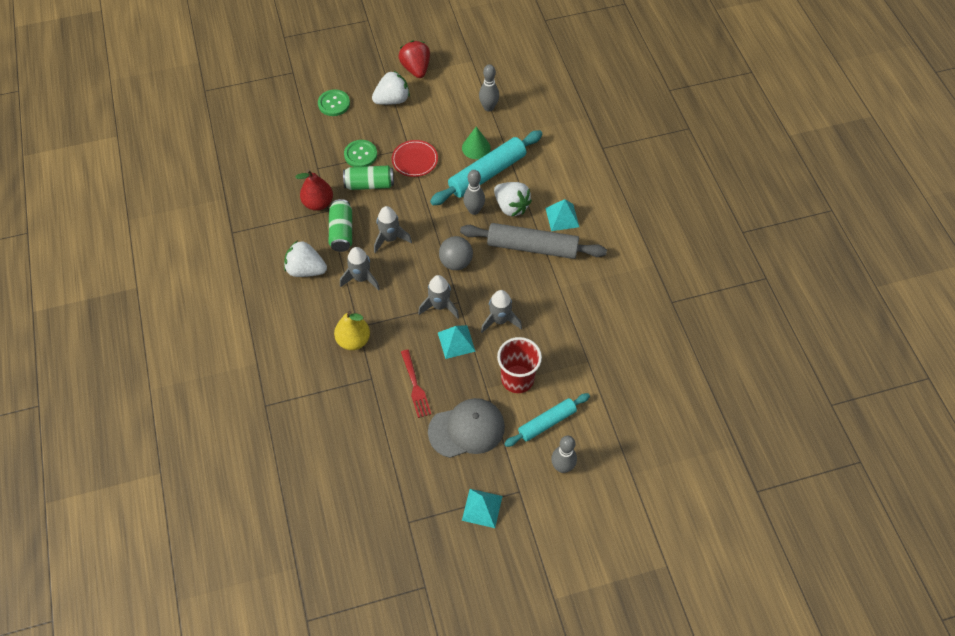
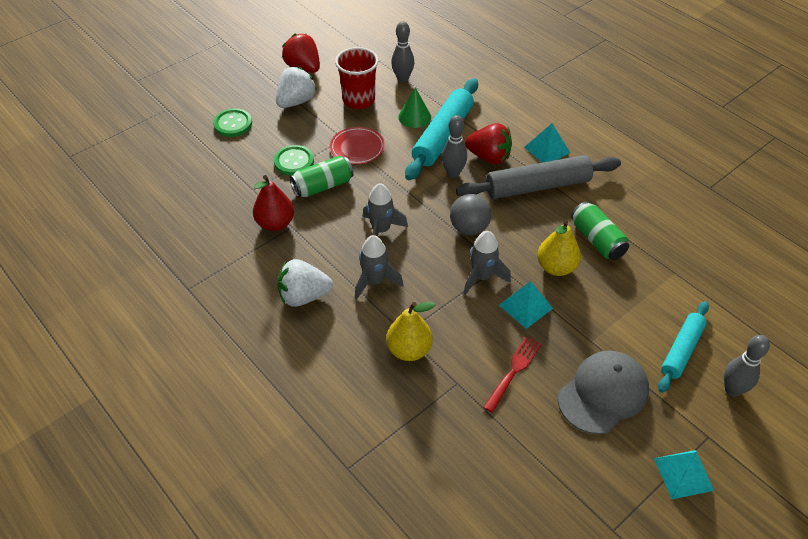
camera: 25 degrees left, 10 degrees down
green can [329,199,352,252] -> green can moved to [571,201,629,260]
red fork [401,350,431,418] -> red fork turned 105 degrees counterclockwise [483,337,541,413]
grey rocket [481,290,522,333] -> yellow pear [537,220,581,276]
white strawberry [494,182,532,217] -> red strawberry [465,123,512,165]
red cup [497,337,542,393] -> red cup moved to [335,47,379,109]

